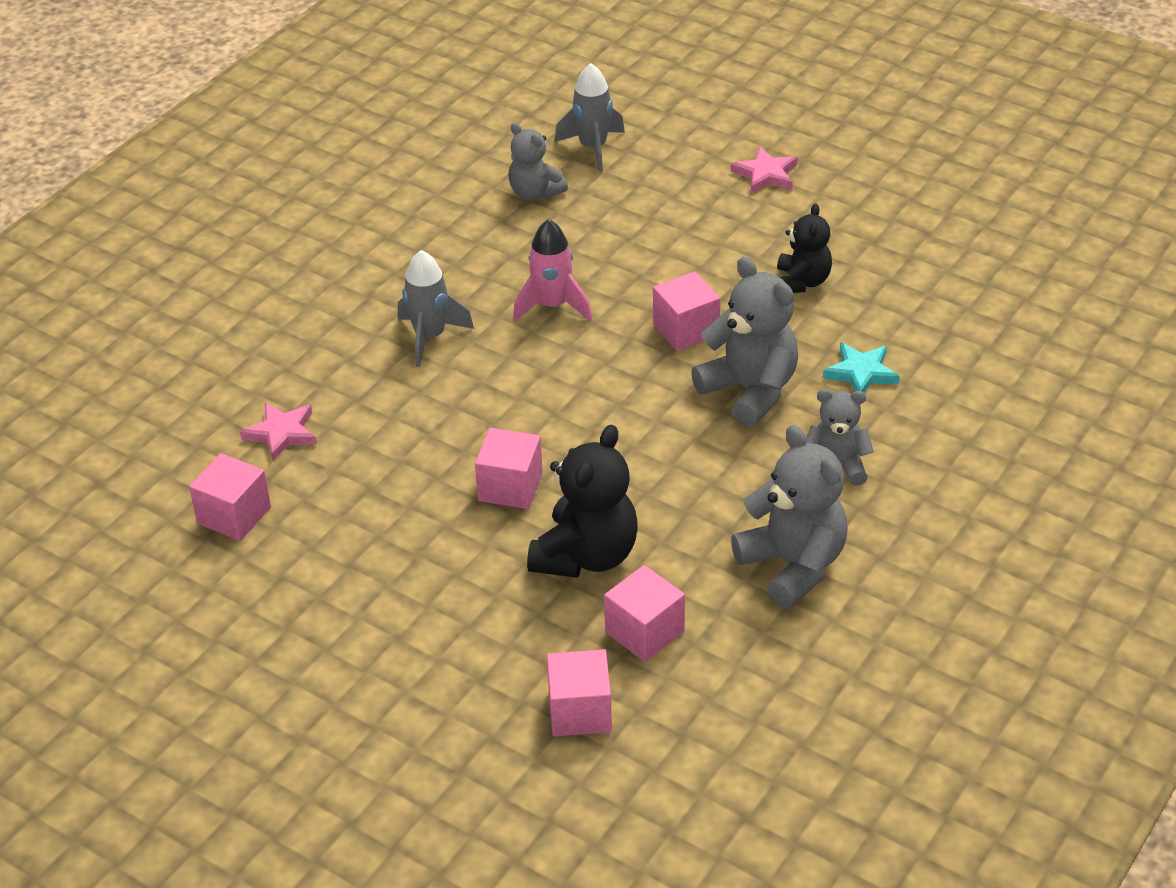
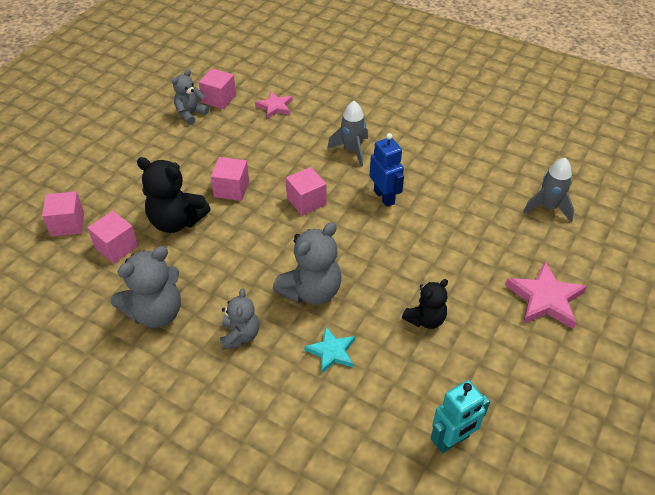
camera: 85 degrees right, 5 degrees up
grey teddy bear [509,123,568,200] -> grey teddy bear moved to [172,69,209,125]
pink rocket [513,219,592,322] -> blue robot [370,133,404,207]
pink cube [653,271,720,351] -> pink cube moved to [286,167,327,216]
pink star [731,146,797,194] -> pink star [505,262,587,329], size x1.60
black teddy bear [777,203,832,293] -> black teddy bear turned 45 degrees counterclockwise [402,279,448,329]
none -> turquoise robot [431,380,490,453]

